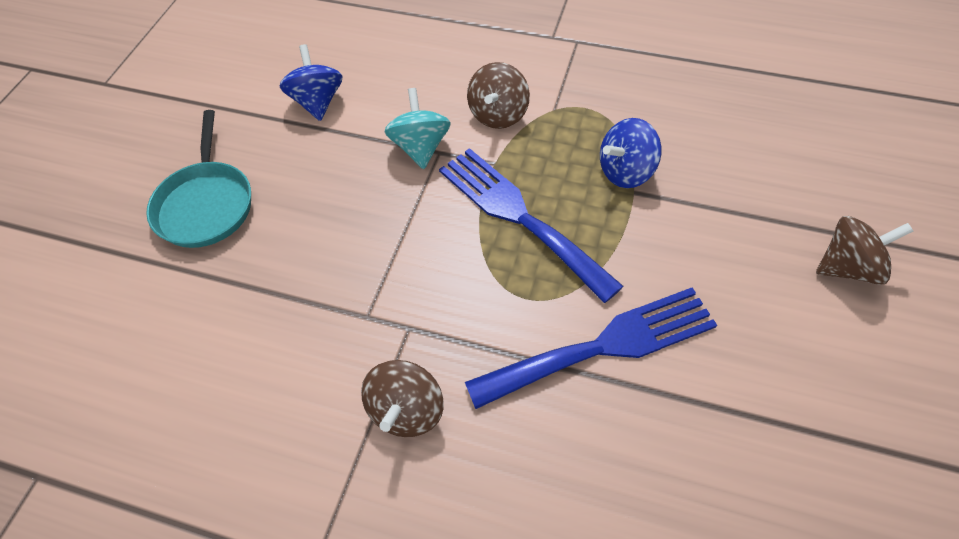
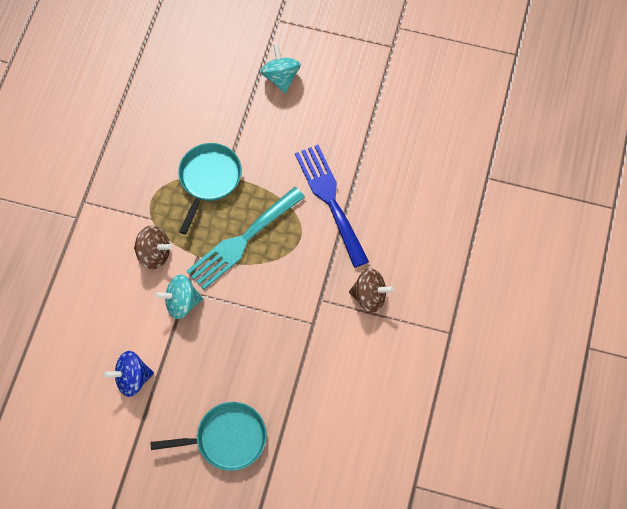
camera: 95 degrees left, 10 degrees up
blue fork [439,148,624,303] -> turquoise fork [187,187,305,290]
blue spinning top [600,118,662,188] -> turquoise pan [178,143,242,235]
brown spinning top [816,216,913,285] -> turquoise spinning top [261,44,301,93]

